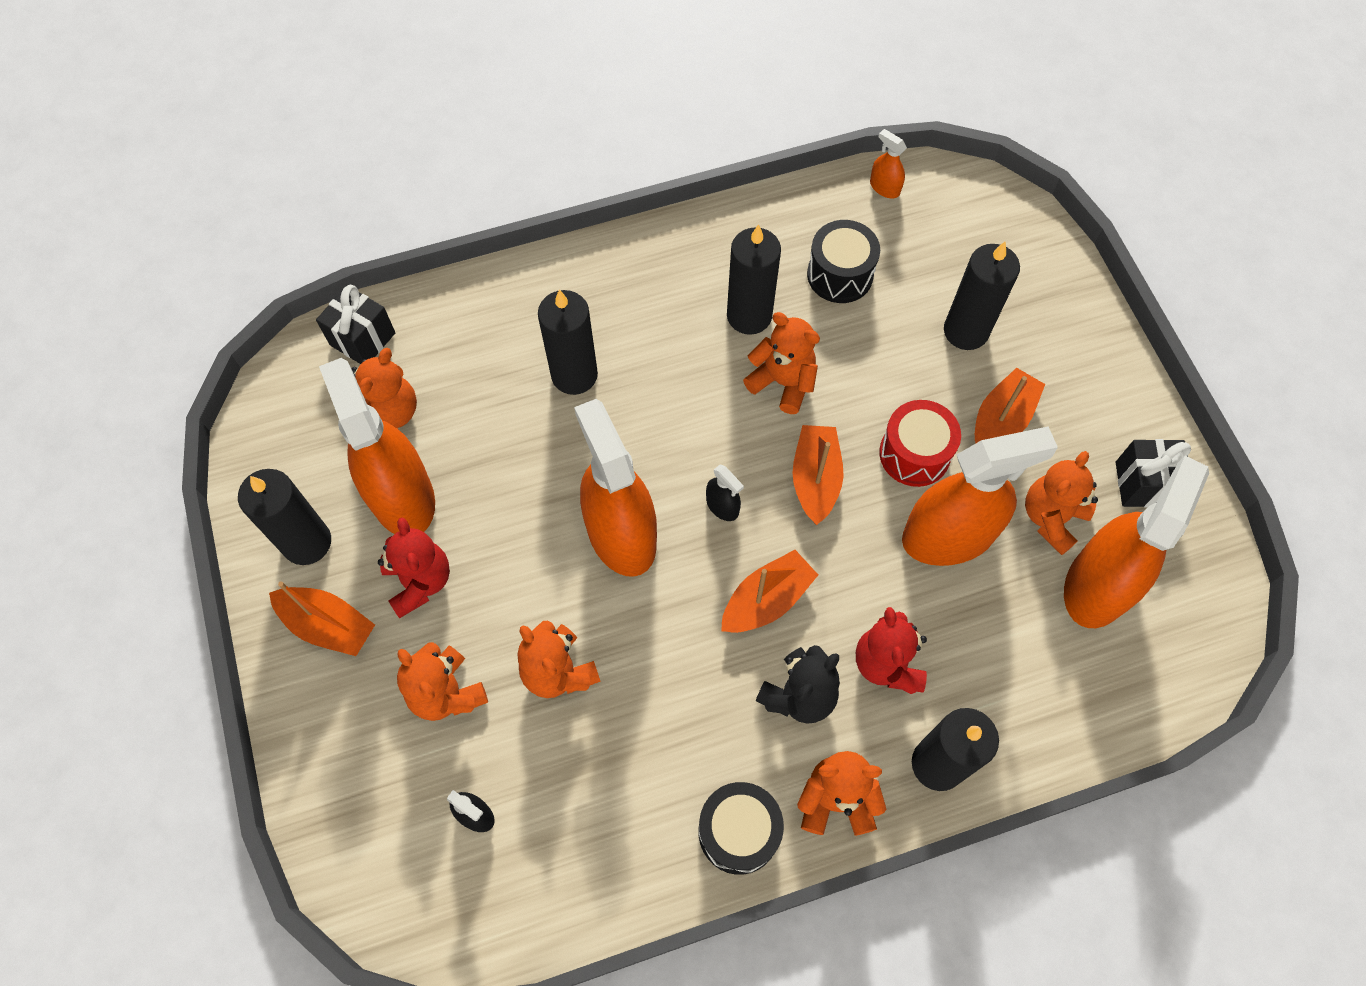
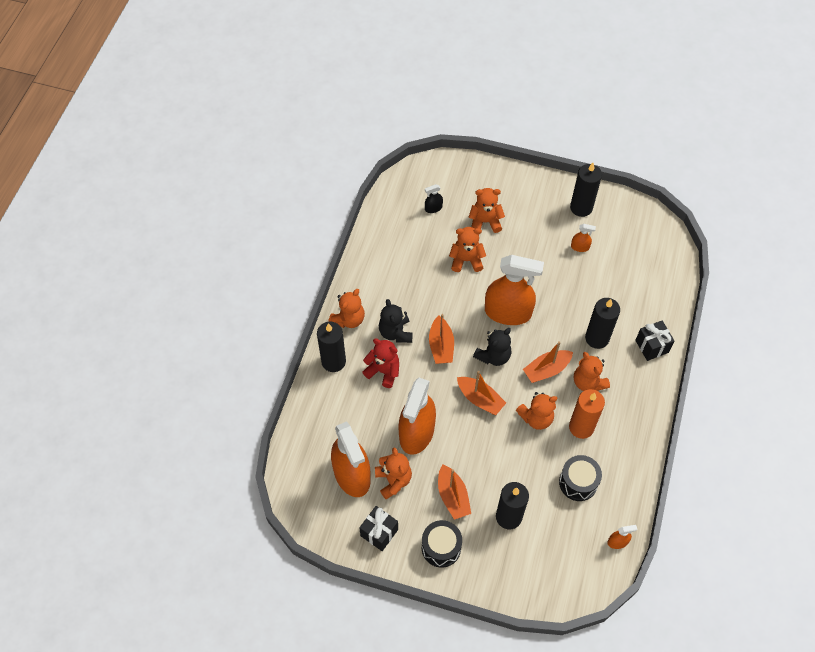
camera: 125 degrees right, 5 degrees down
orange boat [269,581,375,656] -> orange boat moved to [523,341,573,383]
black gift [316,285,395,364] -> black gift moved to [635,320,675,361]
orange spray bottle [319,358,435,534] -> orange spray bottle [571,224,596,252], size x0.41
orange teddy bear [352,348,417,428] -> orange teddy bear moved to [574,352,610,391]
red teddy bear [378,517,450,618] -> none
black drum [699,782,784,875] -> black drum moved to [422,520,462,568]
black spray bottle [706,464,744,521] -> black teddy bear [473,328,511,366]
black candle [727,224,781,335] -> orange candle [569,389,605,439]
red drum [879,400,961,487] -> none

